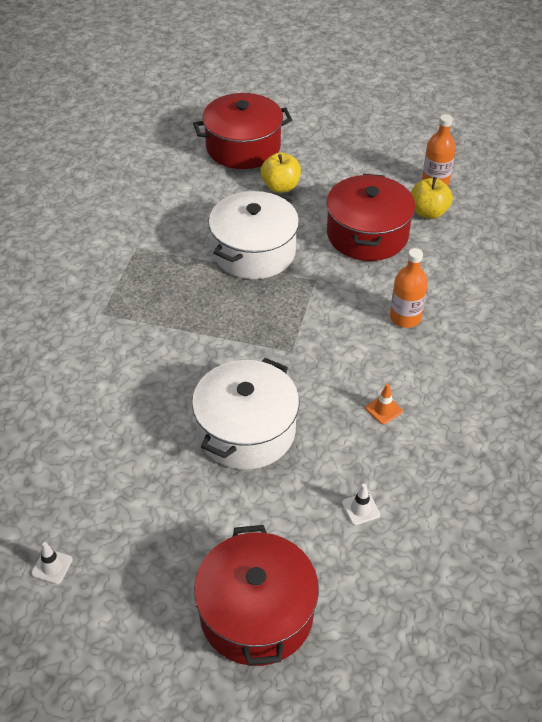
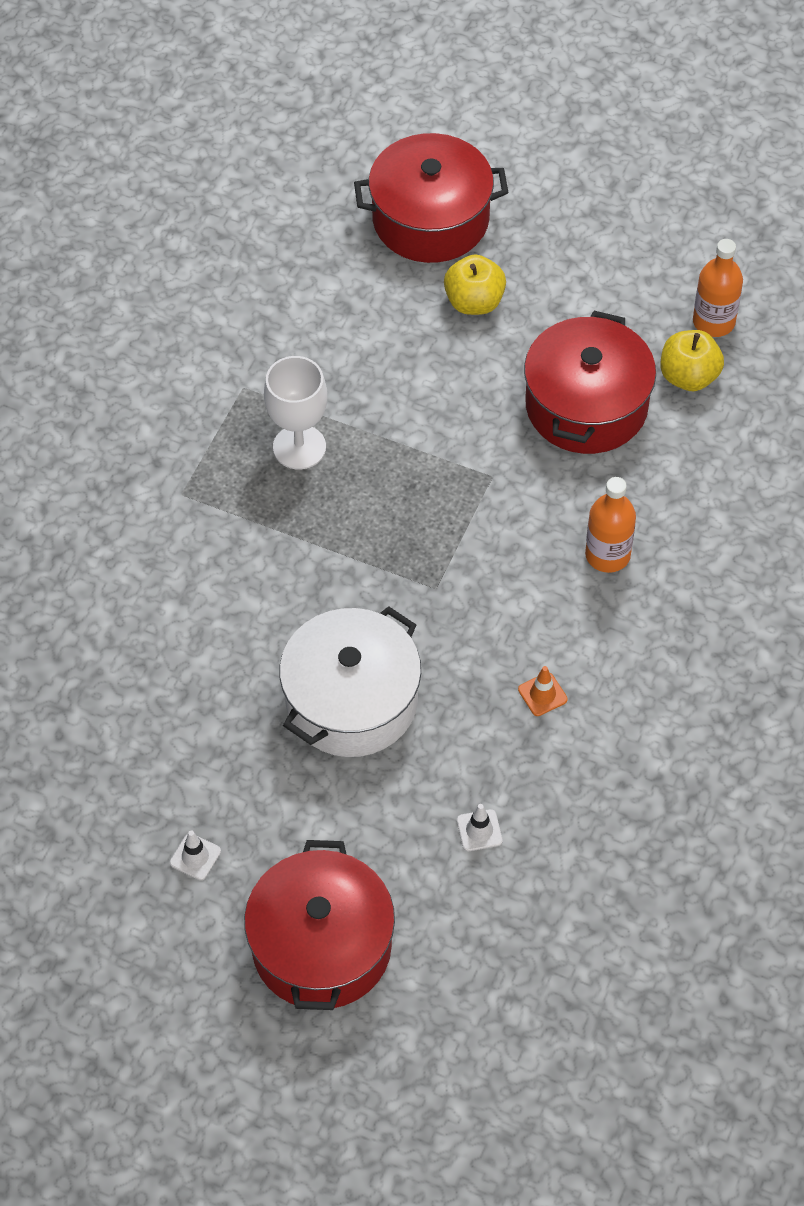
camera: 10 degrees right, 10 degrees up
white traffic cone [31,542,73,584] -> white traffic cone moved to [170,830,221,880]
white pot [208,191,299,279] -> none
none -> white goblet [264,356,328,469]

